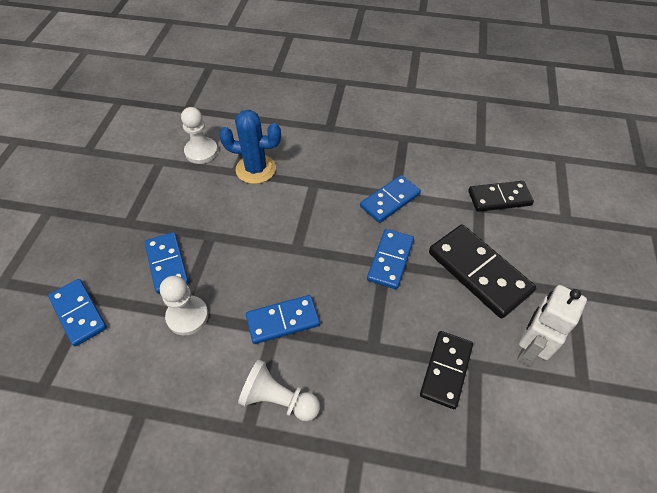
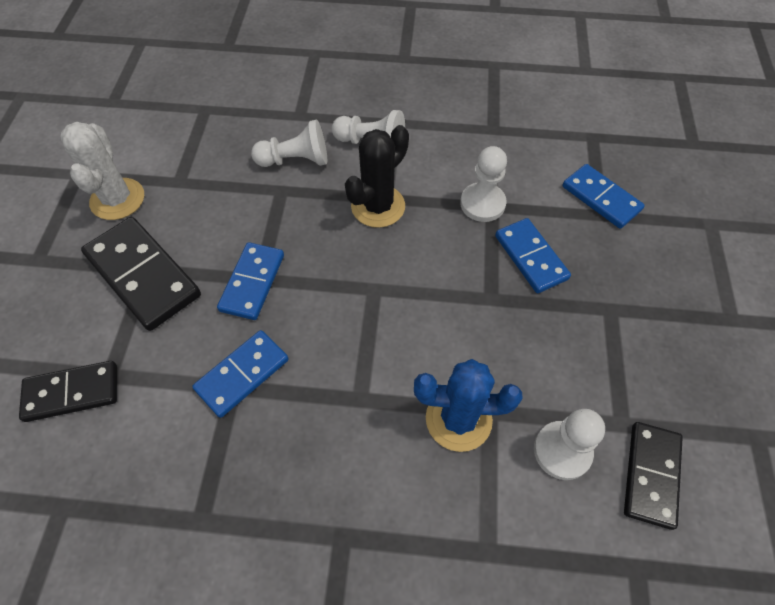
camera: 175 degrees right, 5 degrees up
blue domino [246,295,320,344] -> black cactus [345,125,409,228]
black domino [420,331,473,409] -> black domino moved to [624,422,683,530]
white robot [517,285,587,366] -> white cactus [60,122,144,220]
none -> white pawn [251,120,327,167]

